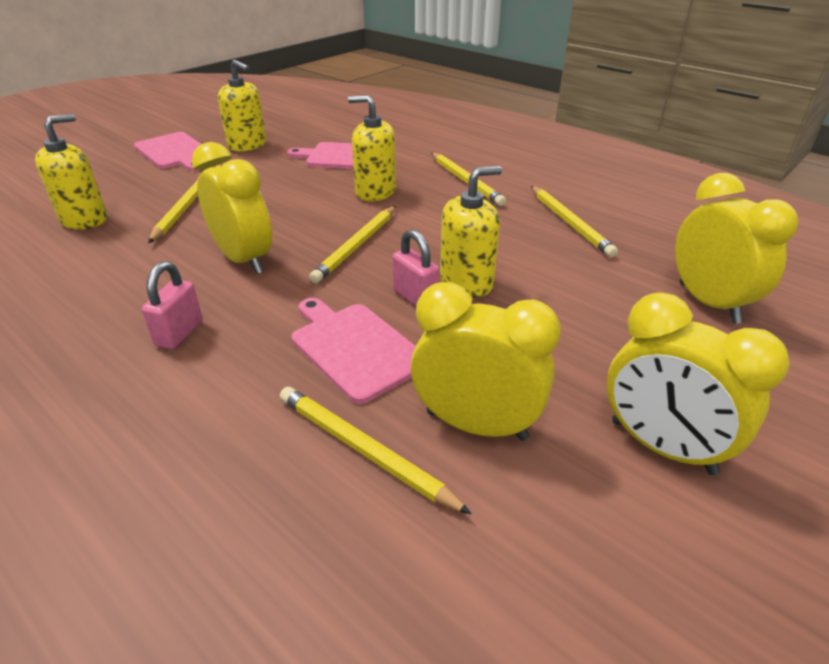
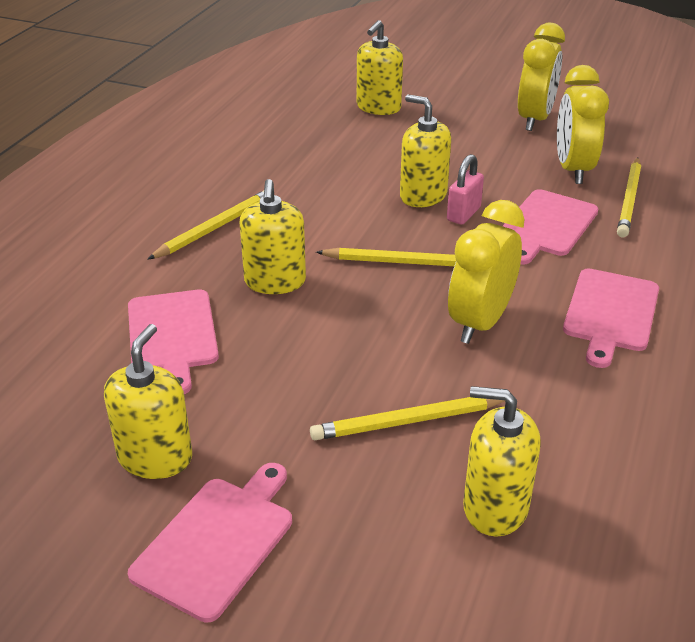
camera: 110 degrees left, 0 degrees up
pink padlock [142,261,202,349] -> pink cutting board [563,268,659,368]
yellow pencil [531,186,618,257] -> none
yellow clock [675,173,798,324] -> yellow soap dispenser [357,20,403,115]

